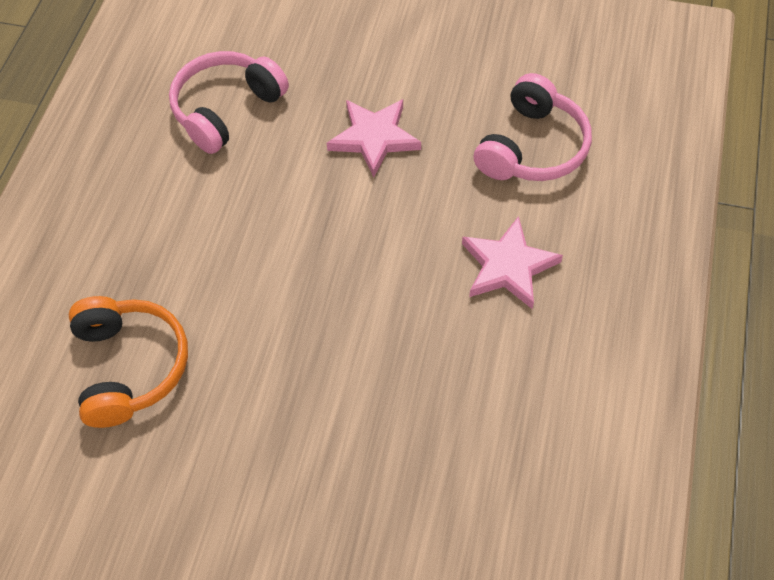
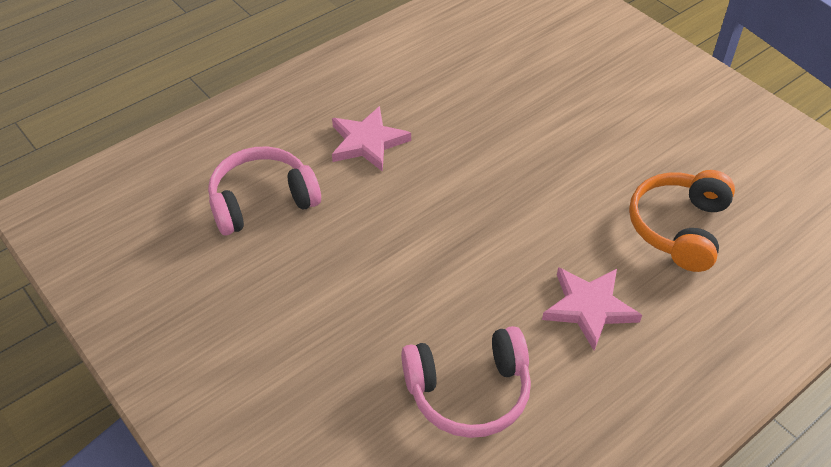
camera: 145 degrees left, 10 degrees down
pink star [327,99,421,177] -> pink star moved to [542,267,642,350]

